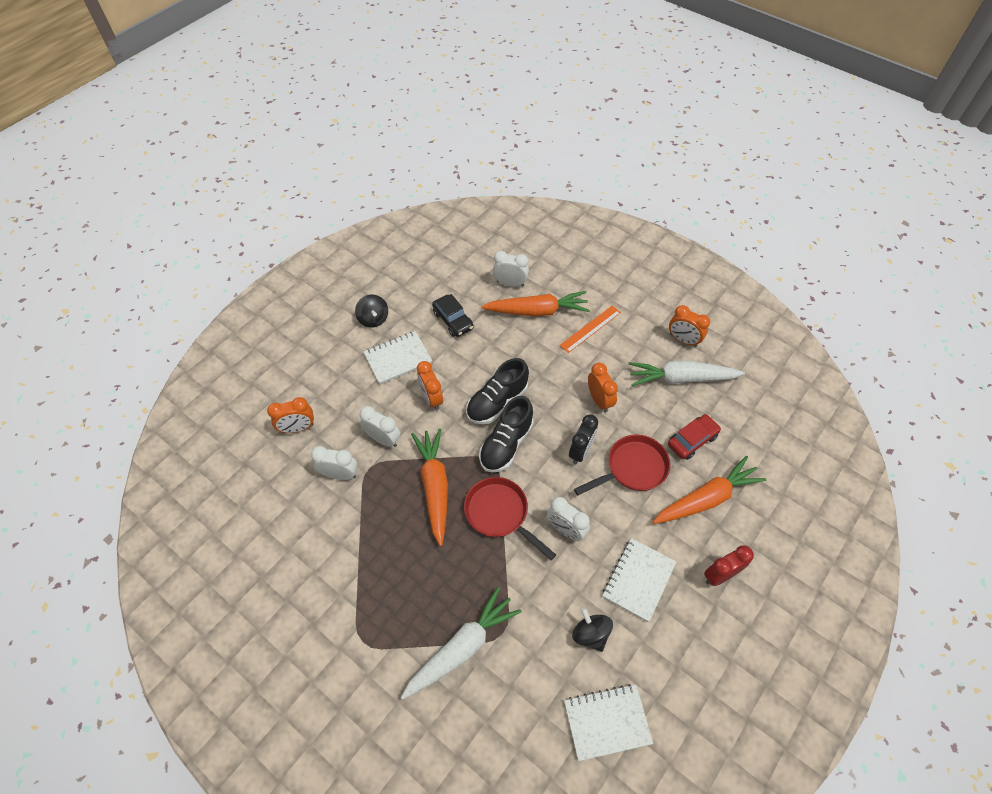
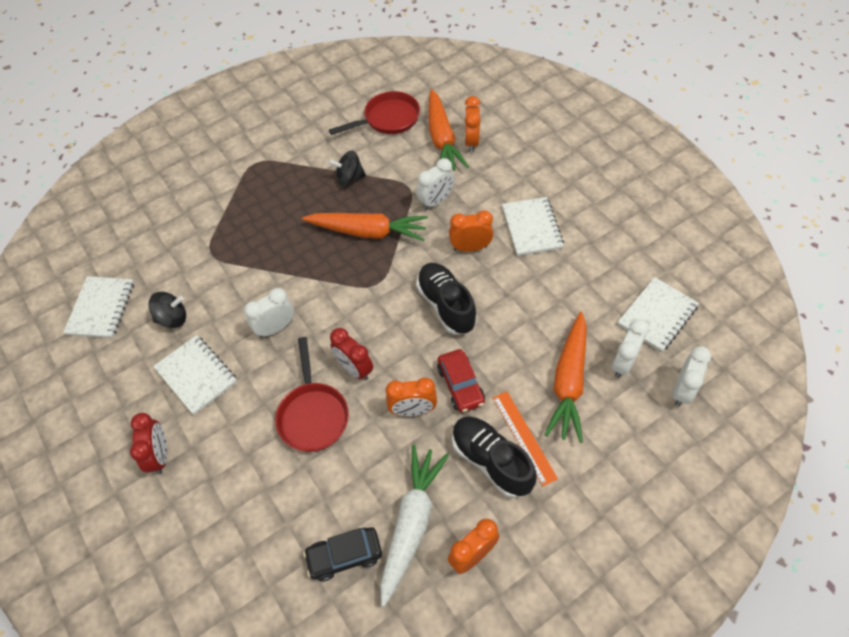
camera: 110 degrees right, 0 degrees up
white clock [311,446,358,480] -> white clock moved to [673,346,711,406]
black spinning top [355,295,388,327] -> black spinning top moved to [328,151,366,186]
white carrot [401,586,522,700] -> none
black car [432,294,474,337] -> black car moved to [303,527,382,581]
red pan [464,477,556,560] -> red pan moved to [329,91,420,135]
black shoe [479,396,534,473] -> black shoe moved to [452,417,537,498]
black clock [569,414,598,464] -> red clock [330,328,373,381]
orange carrot [653,456,766,524] -> orange carrot moved to [428,89,469,171]
red car [668,414,721,460] -> red car moved to [437,349,485,413]
none -> white notebook [617,277,699,352]

